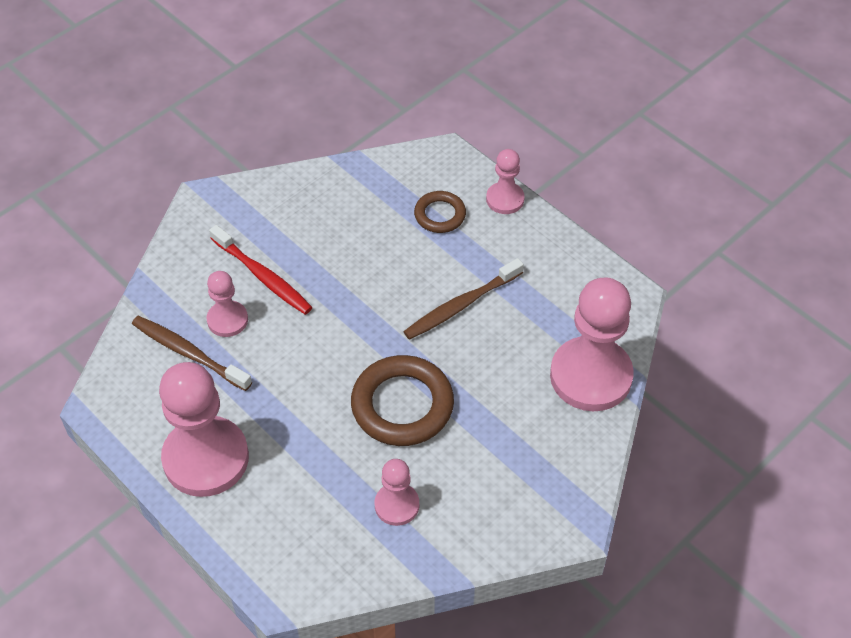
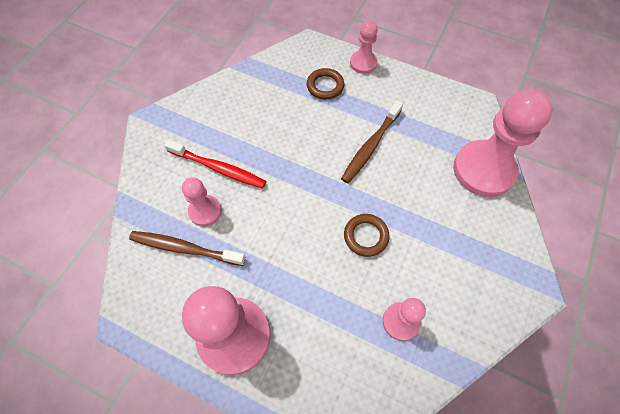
camera: 20 degrees left, 10 degrees up
brown ring [351,355,454,446] -> brown ring [344,214,390,257], size x0.56

